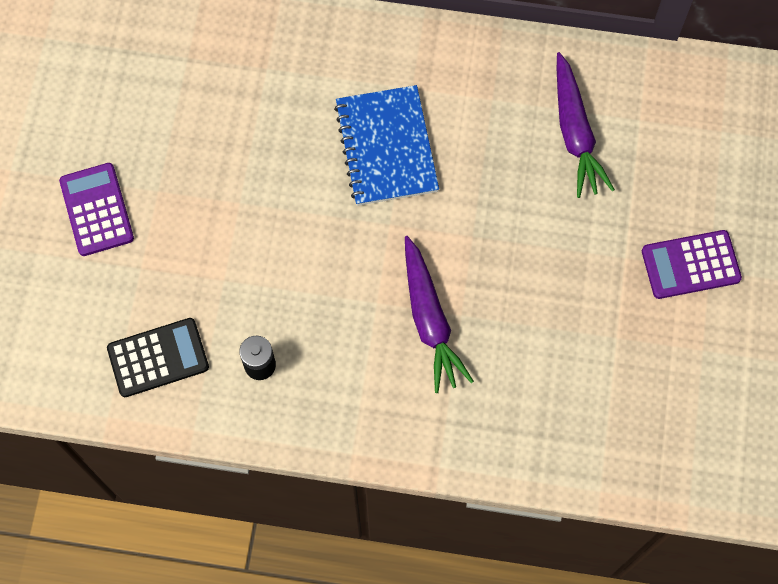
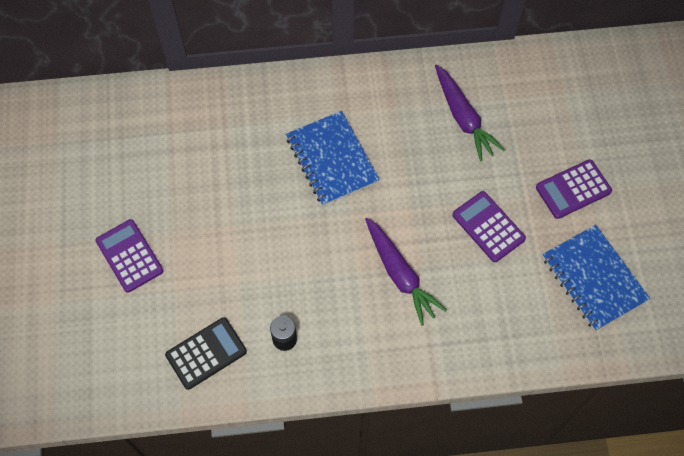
camera: 15 degrees left, 5 degrees down
none -> purple calculator [452,191,526,262]
none -> blue notebook [542,225,650,331]

